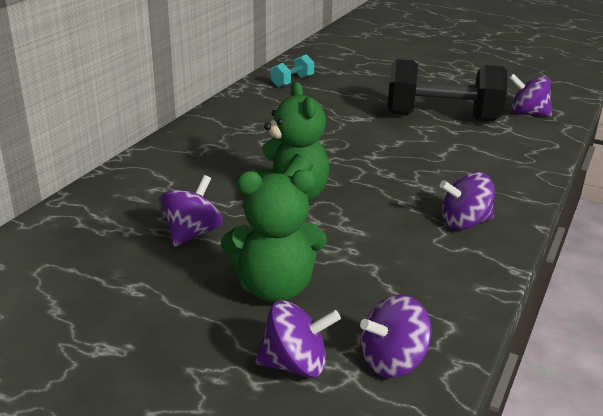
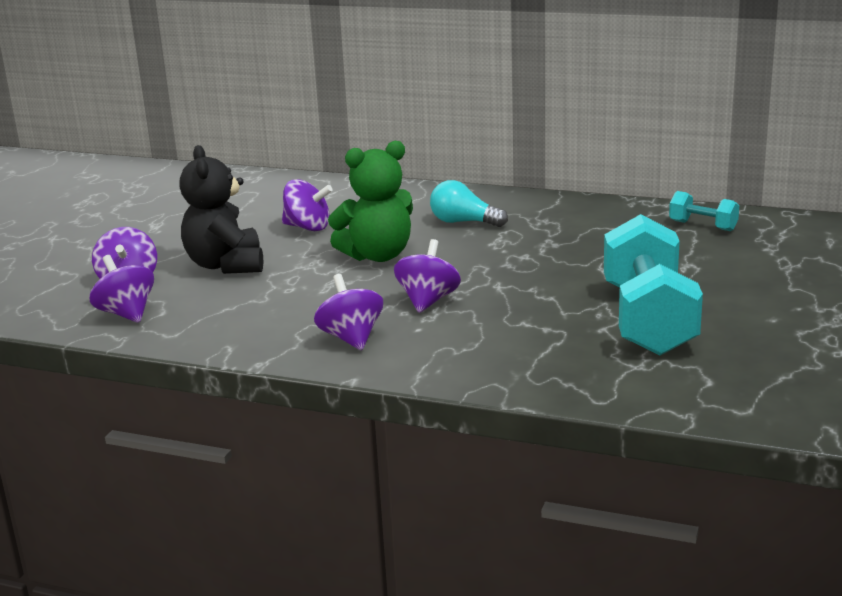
camera: 85 degrees right, 5 degrees down
green teddy bear [221,170,327,303] -> black teddy bear [179,145,263,274]
black dumbbell [387,59,507,121] -> turquoise dumbbell [604,214,703,355]
purple spinning top [509,74,552,116] -> purple spinning top moved to [394,239,461,313]
none -> turquoise light bulb [430,180,508,227]

